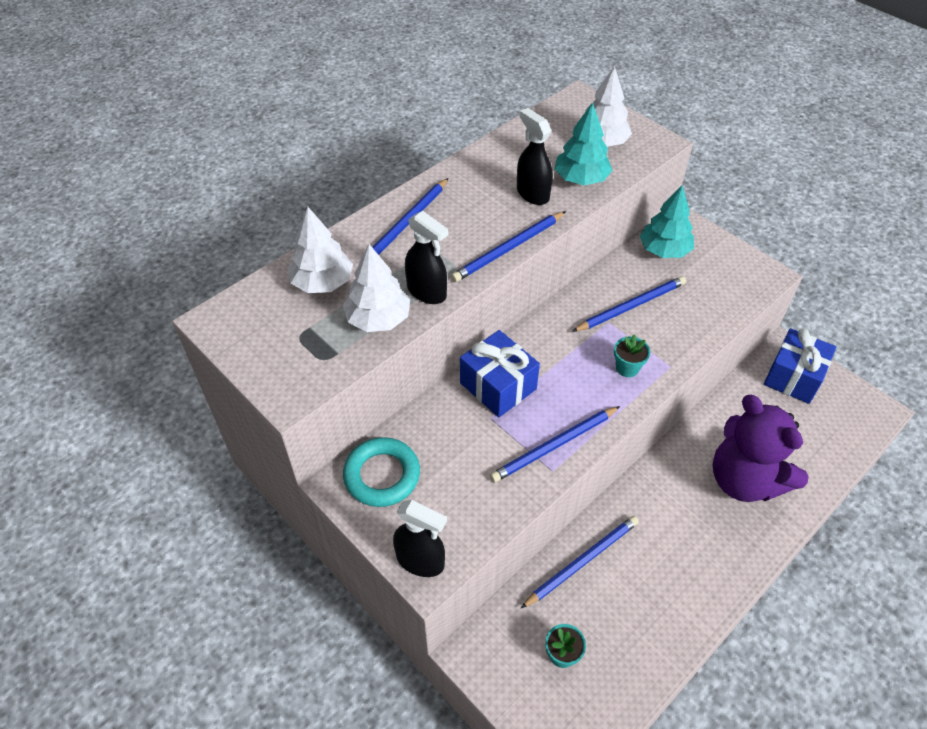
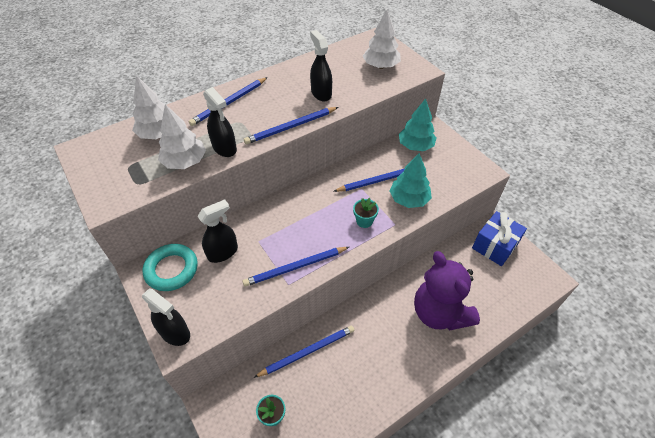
camera: 10 degrees right, 0 degrees up
blue gift [460,330,540,417] -> none
turquoise tree [554,102,613,185] -> turquoise tree moved to [390,153,432,208]
none -> black spray bottle [197,199,238,263]

